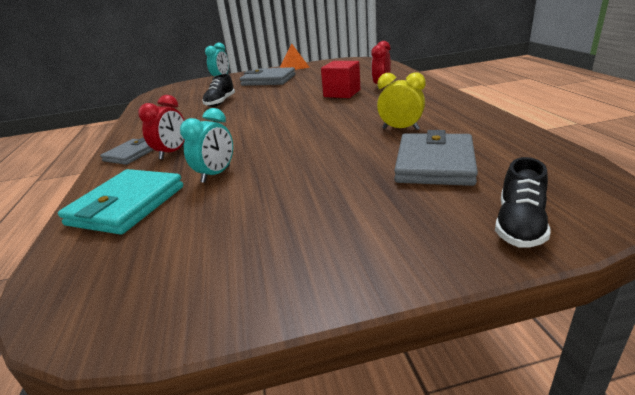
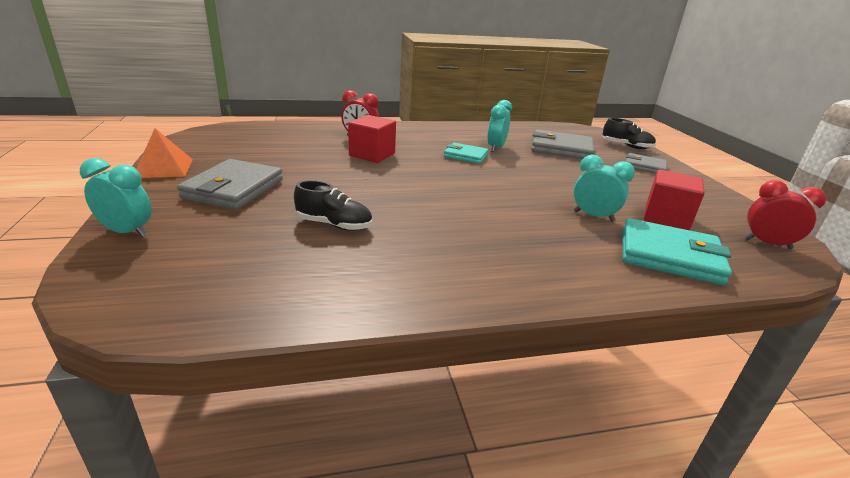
camera: 95 degrees left, 0 degrees up
grey wallet [100,138,154,165] -> grey wallet moved to [626,153,667,173]
red clock [138,95,185,160] -> red clock moved to [744,180,826,249]
yellow clock [377,72,426,130] -> turquoise clock [487,100,512,152]
none -> turquoise wallet [444,143,488,164]
none -> red cube [644,169,705,230]

